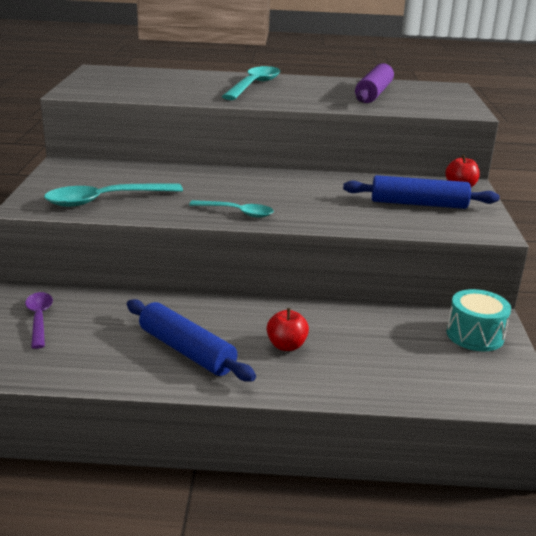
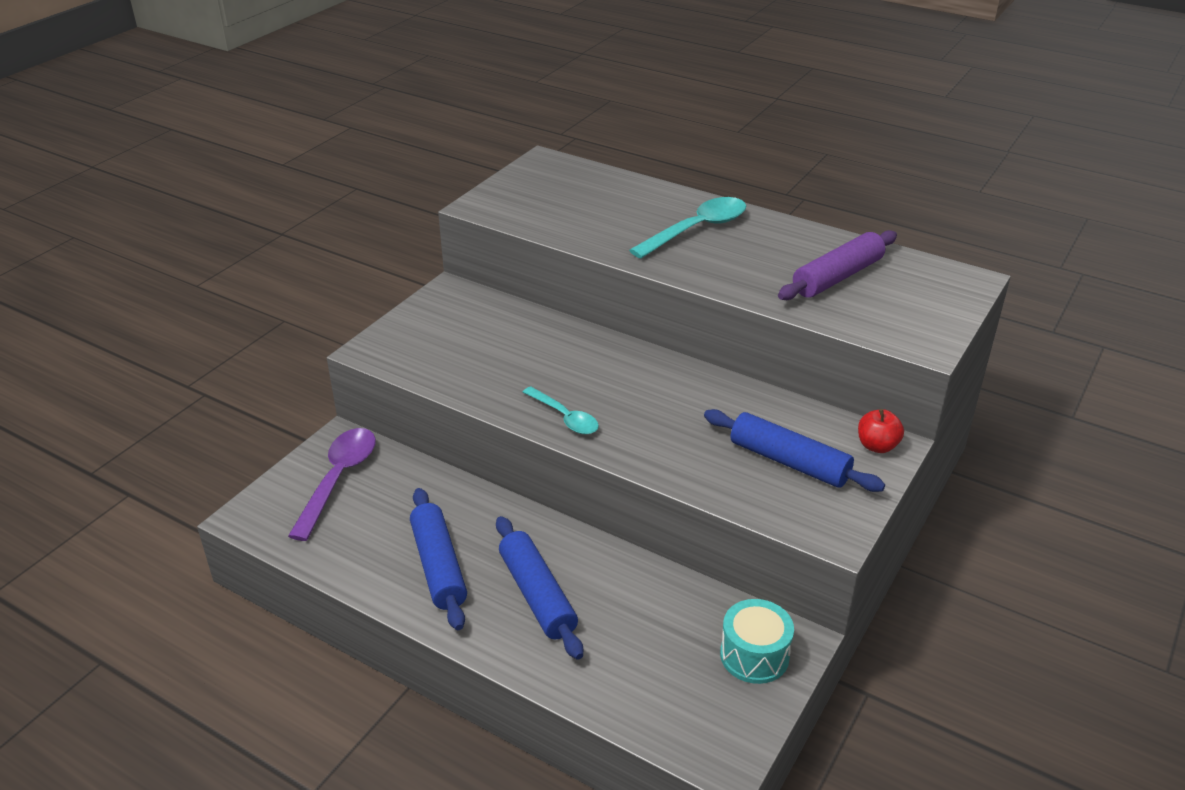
camera: 30 degrees right, 10 degrees up
purple spoon [25,292,53,349] -> purple spoon [288,428,376,541], size x1.60
turquoise spoon [44,183,183,207] -> none
red apple [266,308,309,351] -> blue rolling pin [496,516,583,660]

